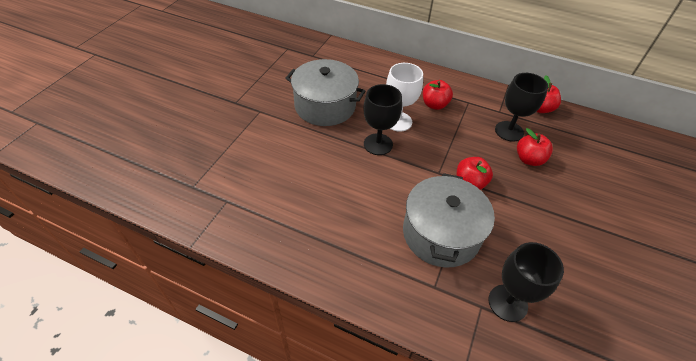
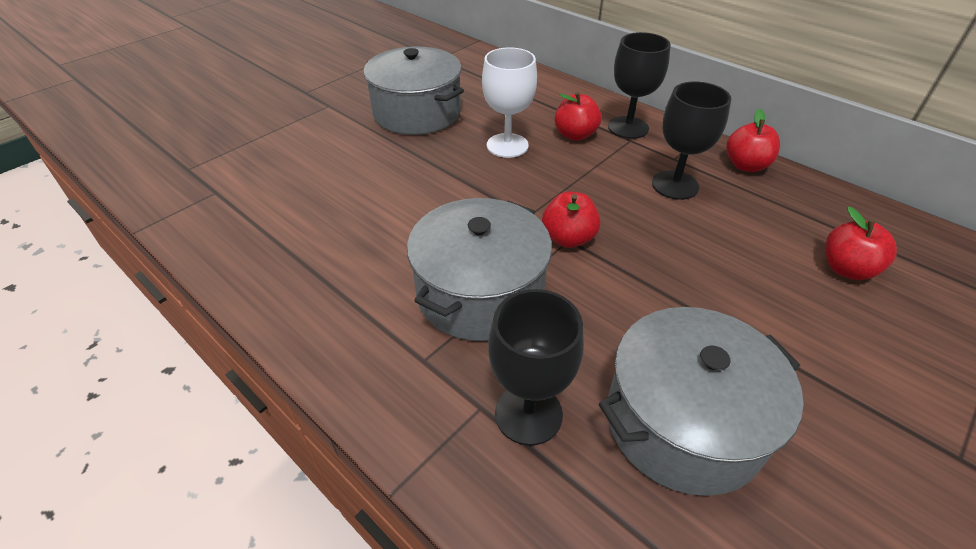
camera: 20 degrees right, 5 degrees down
black goblet [364,84,402,155] -> black goblet moved to [608,32,671,139]
red apple [517,128,553,166] -> red apple moved to [825,206,897,280]
none -> grey pot [599,307,804,496]

